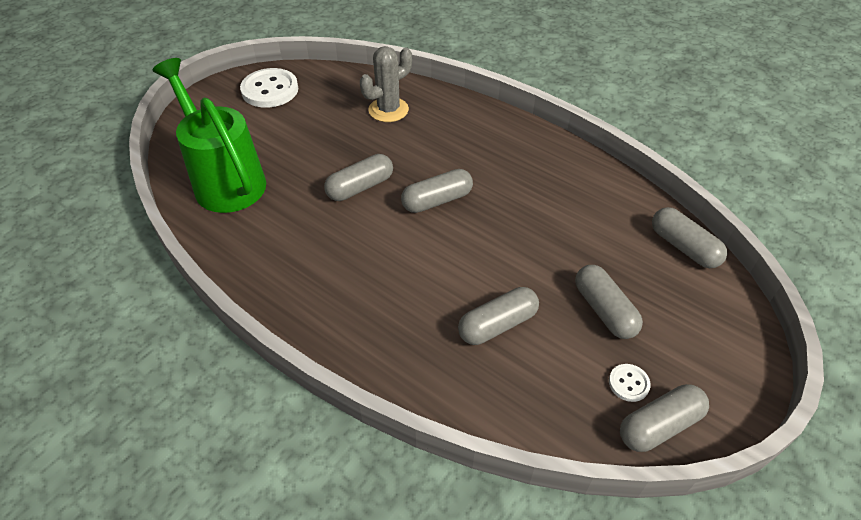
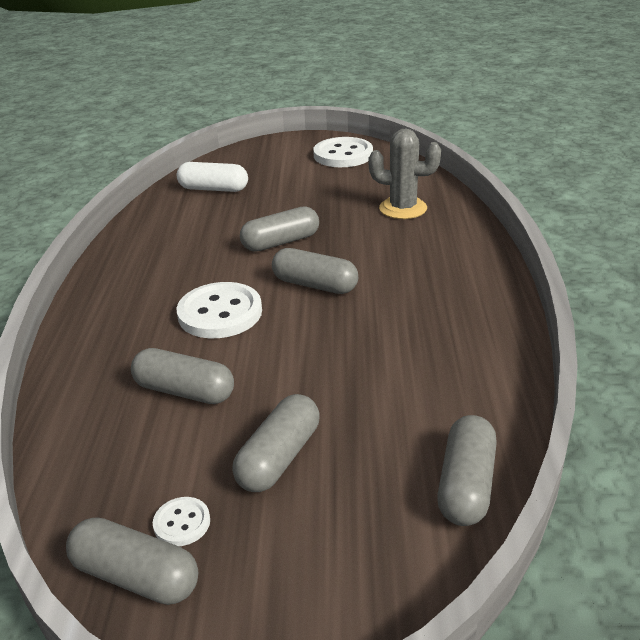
camera: 55 degrees right, 15 degrees down
green watering can [152,58,266,213] -> white capsule [177,162,248,192]
grey capsule [324,154,393,201] -> grey capsule turned 45 degrees counterclockwise [240,206,319,252]
none -> white button [177,282,262,338]

